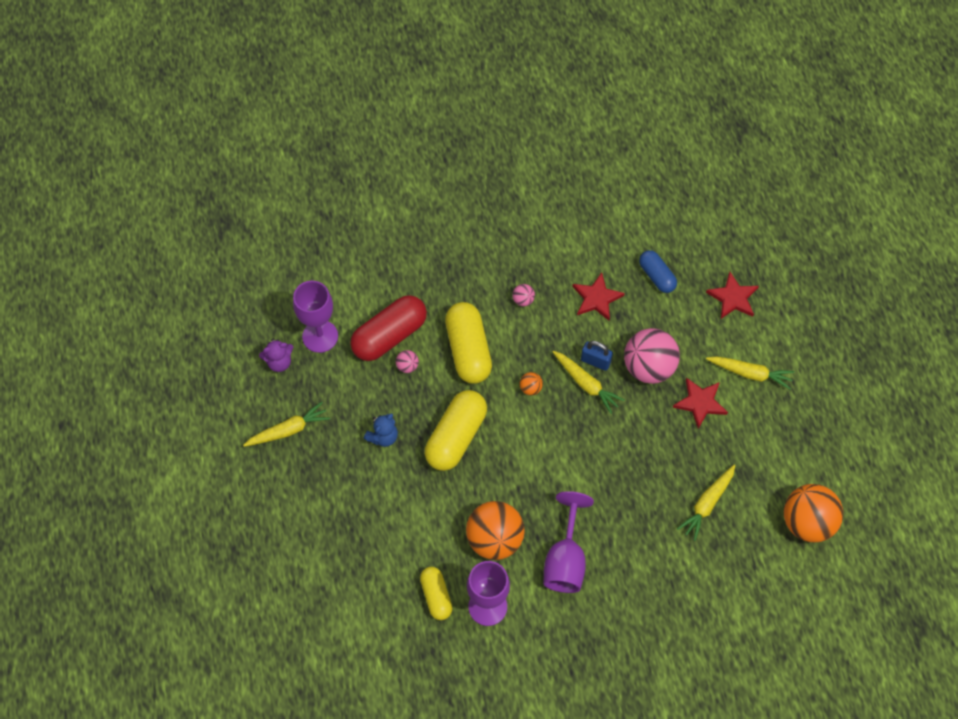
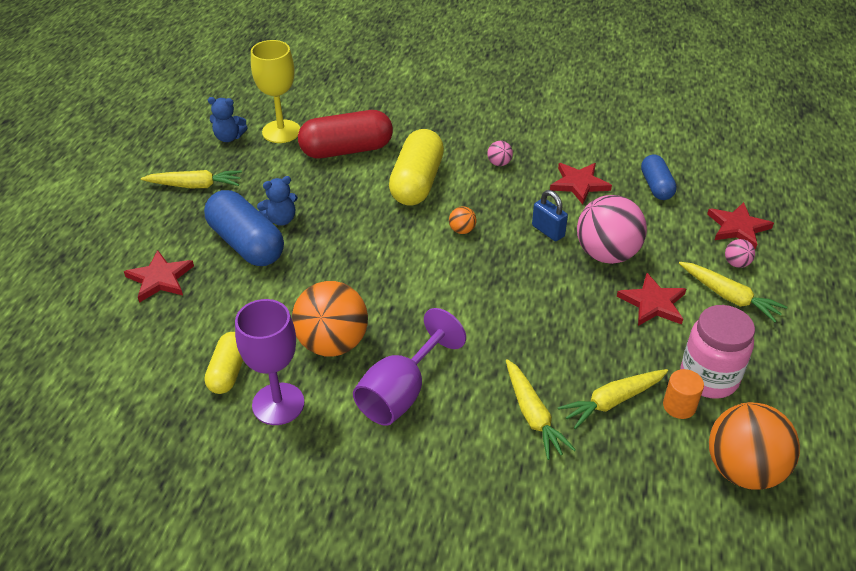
camera: 25 degrees right, 20 degrees down
purple teddy bear [259,339,294,372] -> blue teddy bear [208,97,248,142]
purple goblet [293,281,338,353] -> yellow goblet [251,40,300,143]
pink ball [396,350,419,373] -> pink ball moved to [725,239,755,268]
yellow capsule [425,390,487,471] -> none
yellow carrot [553,351,625,414] -> yellow carrot moved to [506,359,576,460]
none -> red star [124,250,194,303]
none -> blue capsule [204,190,284,266]
none -> orange cylinder [663,369,704,419]
none -> pink jar [680,305,755,399]

